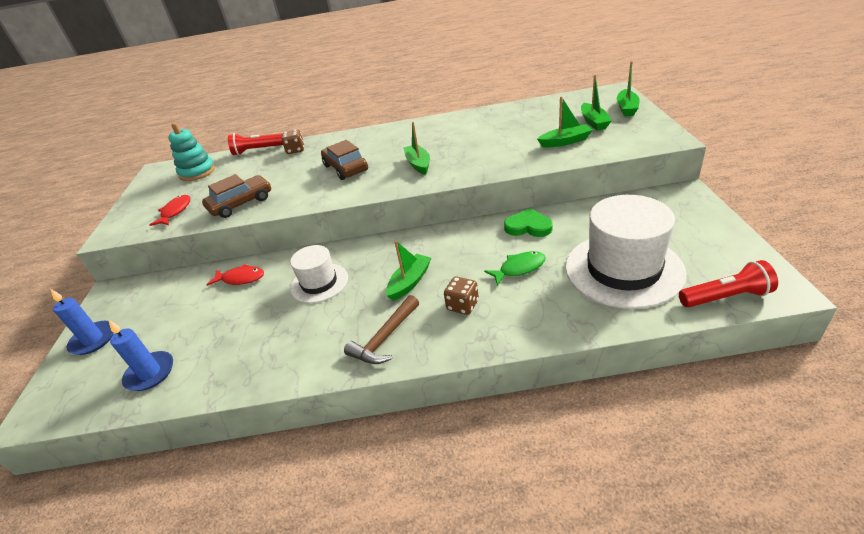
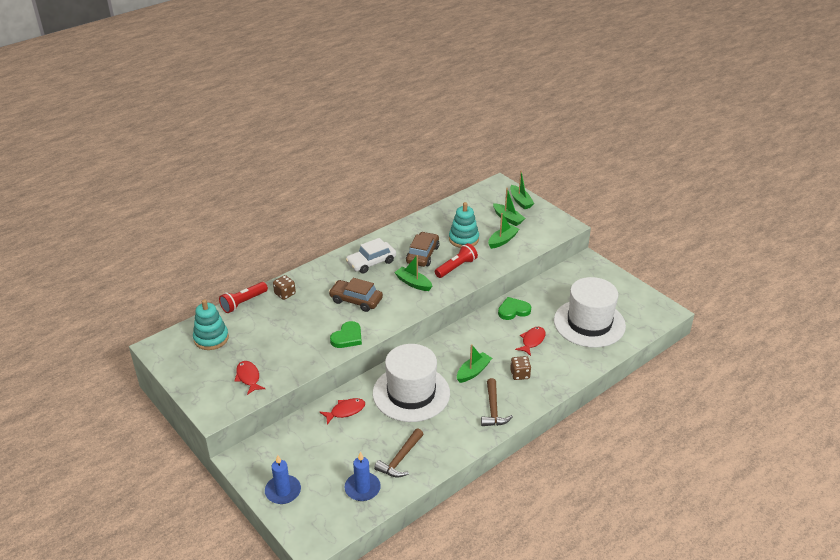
camera: 40 degrees left, 0 degrees up
brown car [202,174,271,218] -> brown car moved to [406,232,439,267]
white hat [290,245,348,303] -> white hat [373,344,450,422], size x1.75
green boat [386,241,431,301] -> green boat turned 45 degrees clockwise [457,344,492,383]
green fish [484,251,546,286] -> red fish [515,327,546,356]
red flashlight [679,260,778,308] -> red flashlight moved to [435,243,478,278]
none -> green heart [330,321,362,348]
none -> white car [346,238,396,274]
none -> brown hammer [374,428,423,478]
none -> turquoise stacking toy [449,202,479,248]

